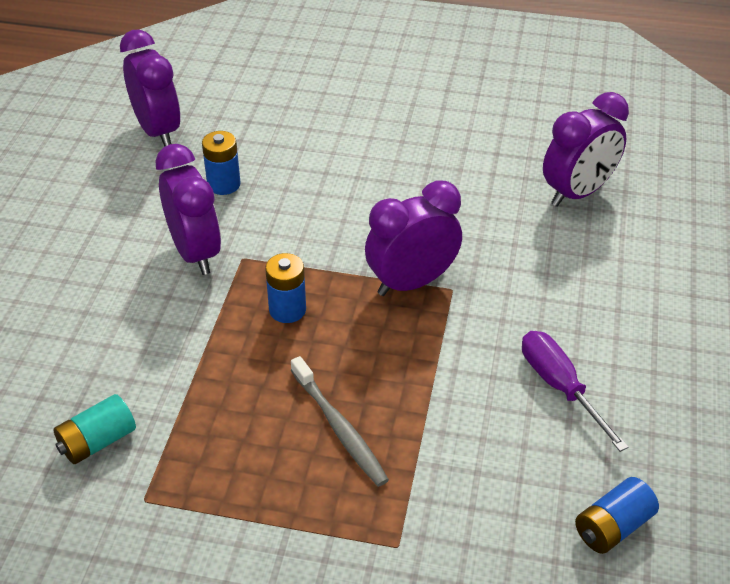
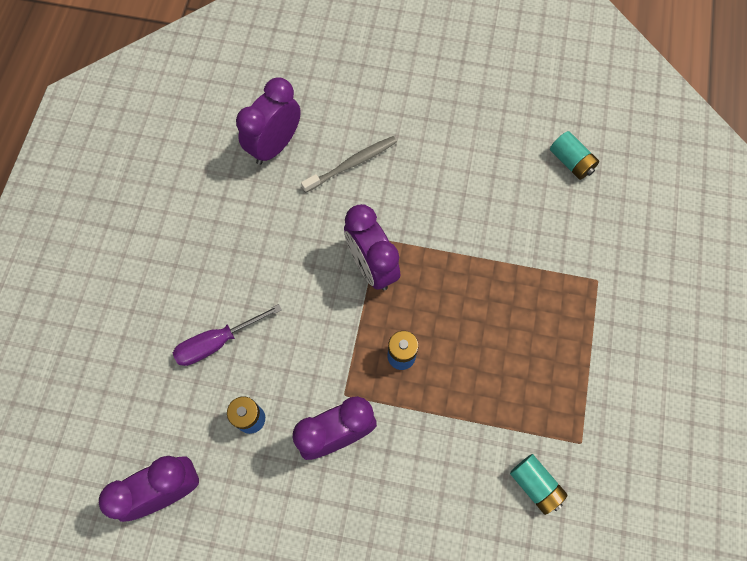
camera: 90 degrees left, 25 degrees up
grey toothbrush [291,356,389,487] -> grey toothbrush moved to [301,136,397,192]
purple screwdriver [522,331,629,452] -> purple screwdriver moved to [173,304,282,366]
purple clock [543,92,629,207] -> purple clock turned 105 degrees counterclockwise [236,78,301,165]
blue battery [575,477,659,554] -> turquoise battery [550,131,599,180]

